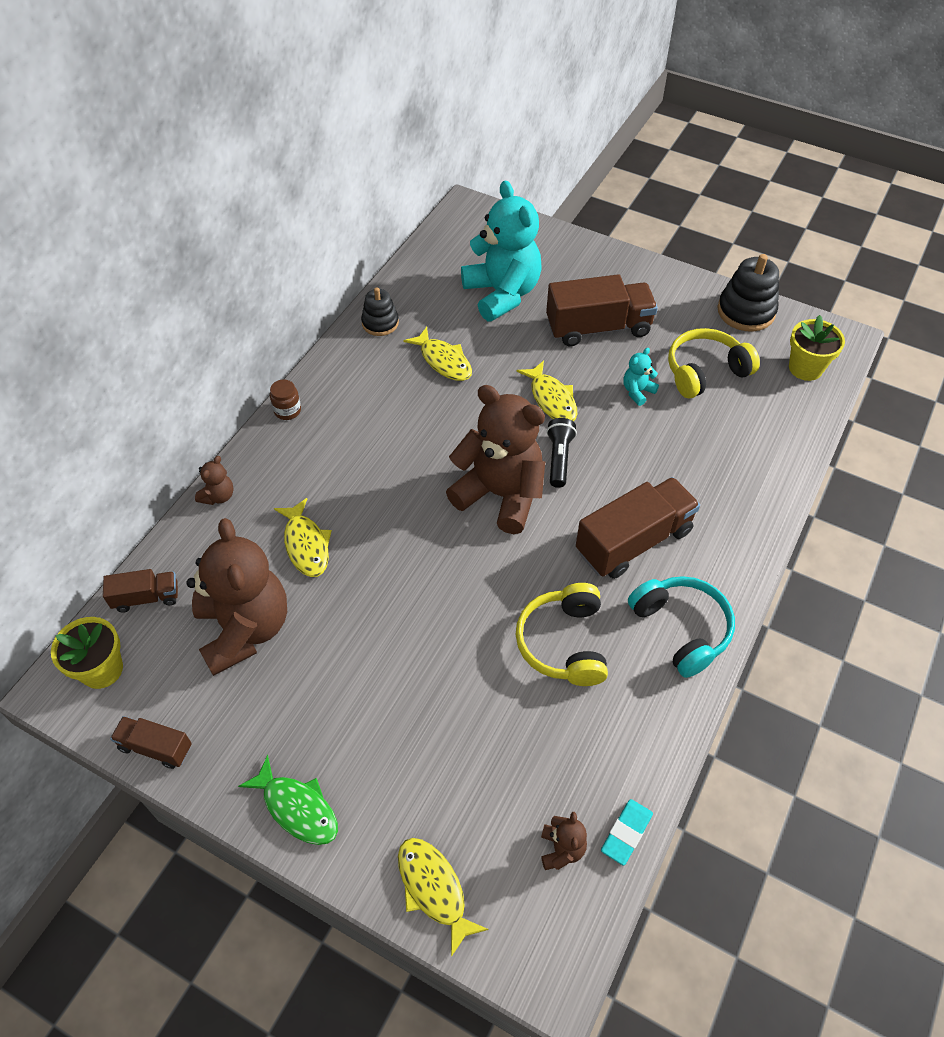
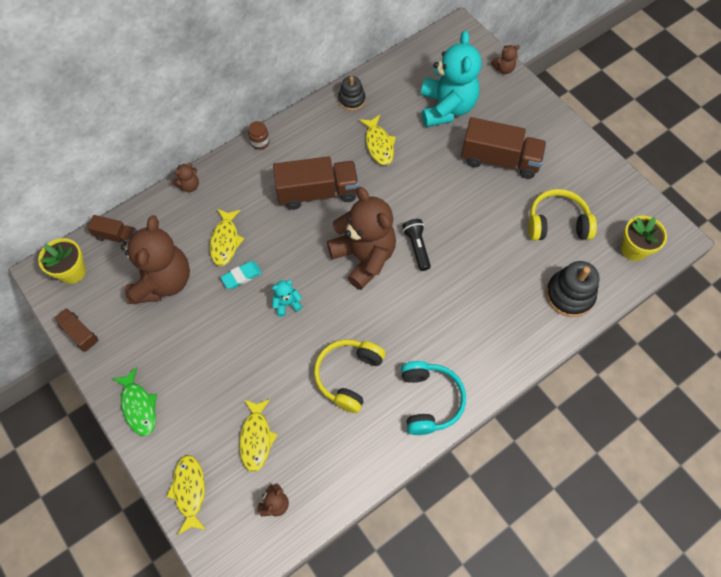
camera: 25 degrees right, 10 degrees up
yellow fish [516,360,577,421] -> yellow fish moved to [239,399,278,472]
black flashlight [546,418,577,488] -> black flashlight turned 45 degrees counterclockwise [402,219,431,271]
brown truck [576,477,700,579] -> brown truck moved to [273,156,359,210]
turquoise eraser [601,799,653,865] -> turquoise eraser moved to [220,261,262,289]
turquoise teddy bear [623,348,659,406] -> turquoise teddy bear moved to [272,280,302,317]
black stacking toy [717,254,779,332] -> black stacking toy moved to [546,261,600,317]
none -> brown teddy bear [491,45,520,74]

